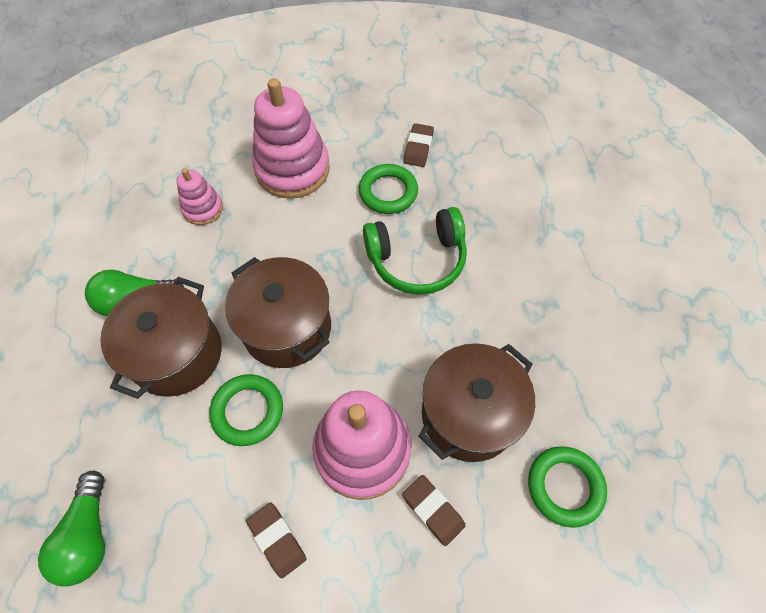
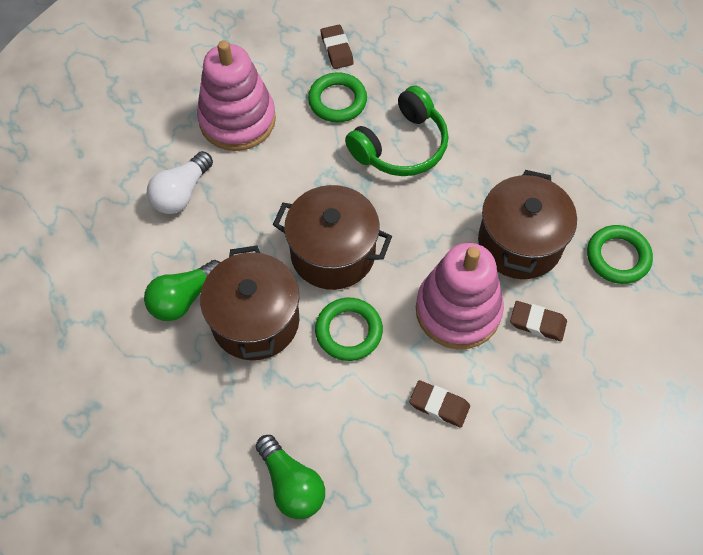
camera: 30 degrees left, 0 degrees up
pink stacking toy [176,168,223,225] -> white light bulb [147,151,213,214]

